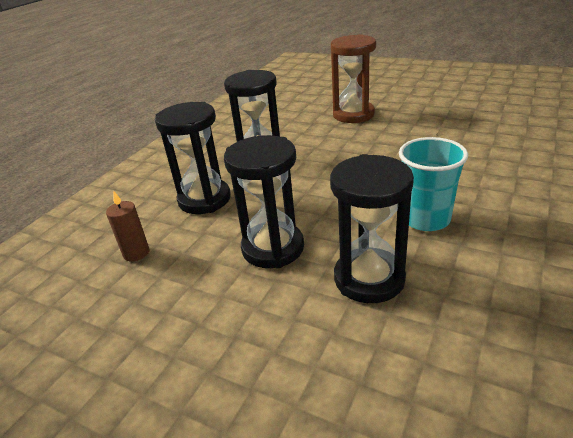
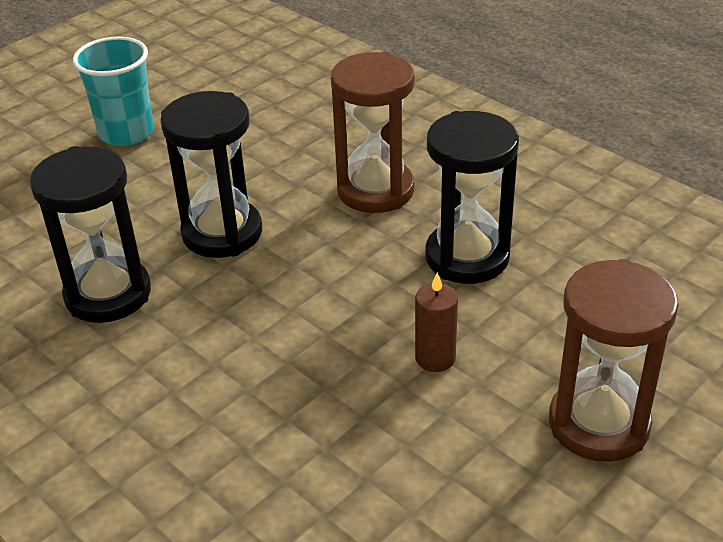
camera: 105 degrees right, 5 degrees up
brown candle [106,190,149,262] -> brown candle moved to [415,272,458,372]
black hourglass [155,102,231,214] -> brown hourglass [331,52,415,213]
turquoise cup [399,137,468,231] -> turquoise cup moved to [73,37,154,146]

